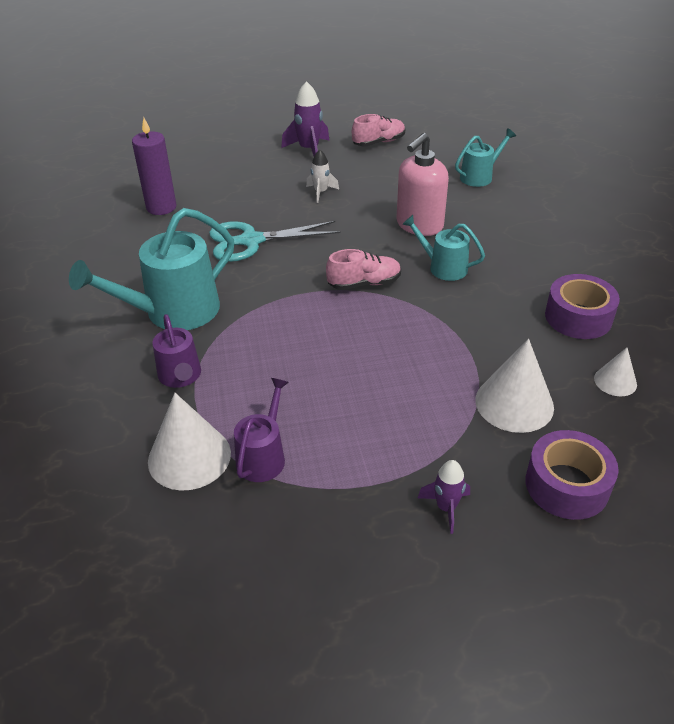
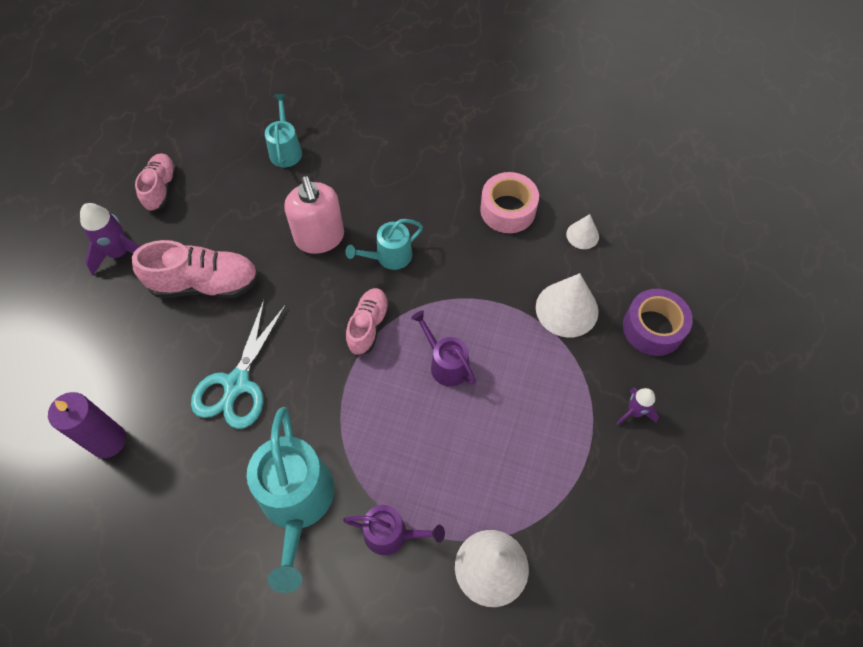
camera: 60 degrees left, 20 degrees up
purple watering can [234,378,289,482] -> purple watering can moved to [411,310,476,386]
white rocket [306,150,339,203] -> pink shoe [132,240,259,298]
purple tape [545,274,620,339] -> pink tape [480,172,539,233]

